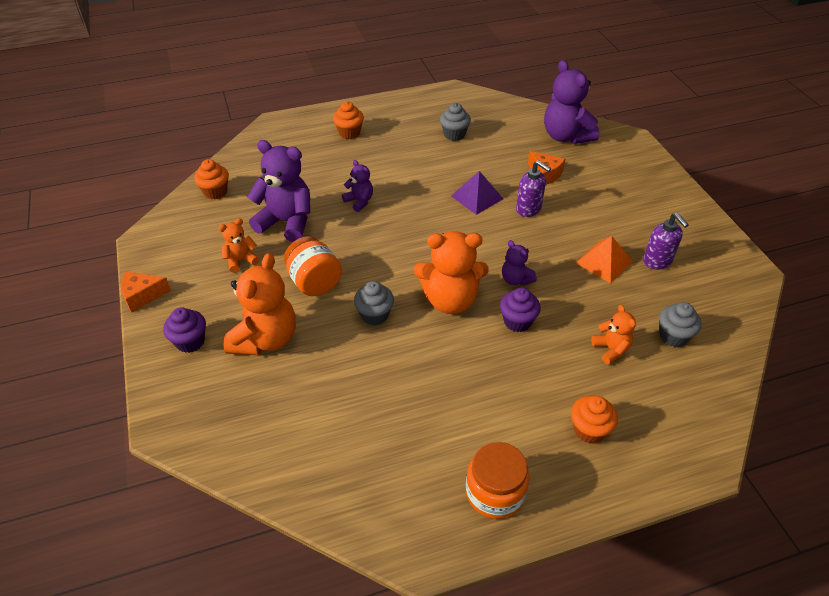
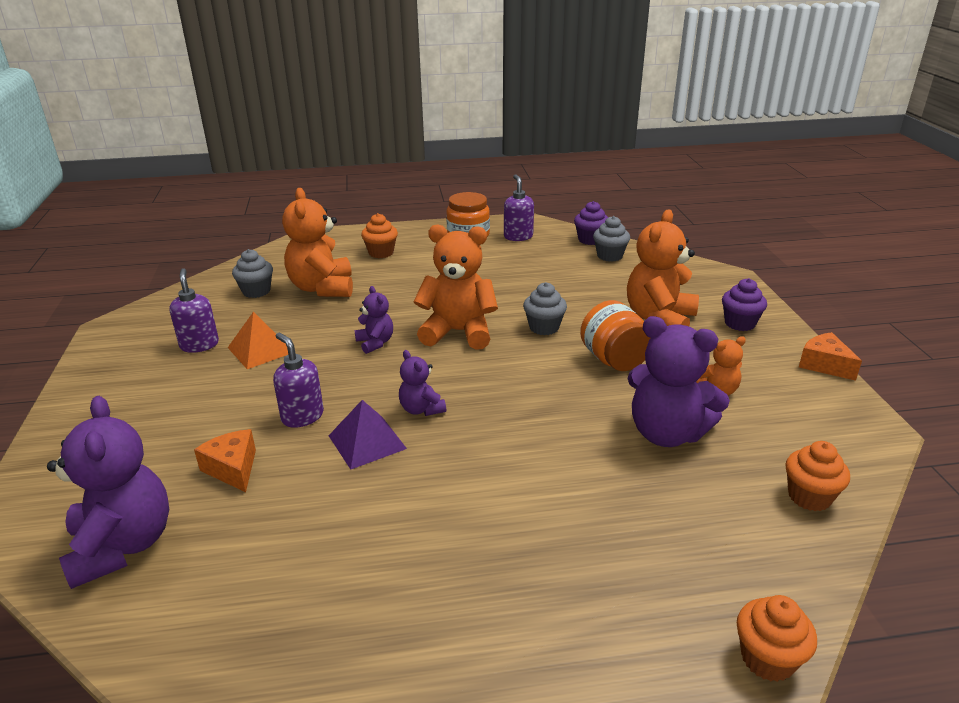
camera: 170 degrees left, 15 degrees down
orange cheese [121,271,171,312] -> orange cheese turned 120 degrees counterclockwise [799,332,862,381]
orange cupcake [333,101,364,139] -> orange cupcake moved to [737,595,817,682]
purple teddy bear [342,160,373,212] -> purple teddy bear moved to [399,350,446,416]
grey cupcake [440,103,471,141] -> grey cupcake moved to [593,216,630,262]
purple cupcake [500,288,541,332] -> purple cupcake moved to [574,201,608,245]
orange teddy bear [591,305,636,364] -> orange teddy bear [282,188,353,297], size x1.94
none -> purple soap dispenser [504,174,534,241]

